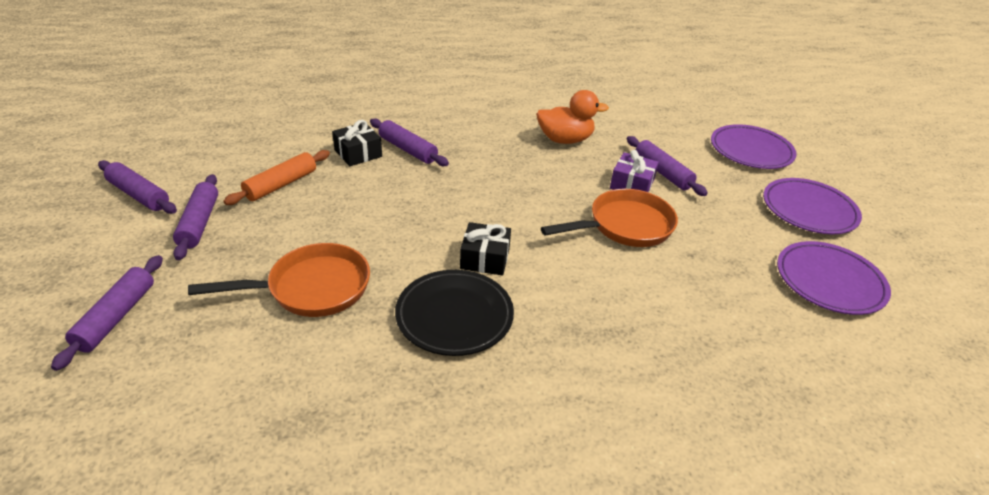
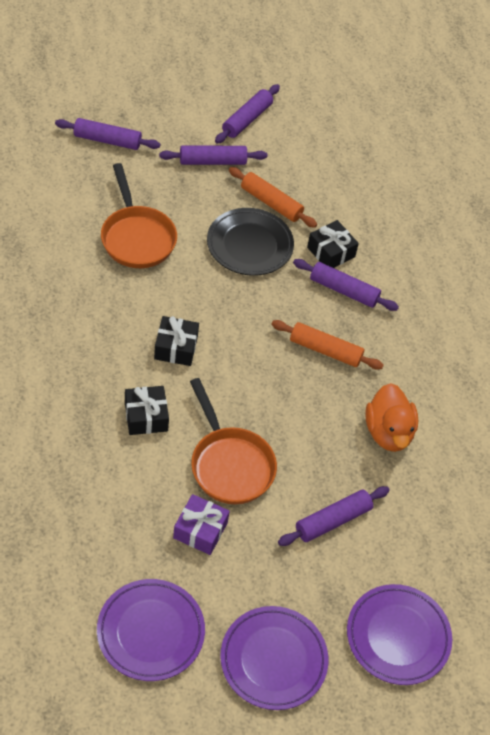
camera: 85 degrees right, 15 degrees up
purple rolling pin [370,118,449,166] -> purple rolling pin turned 75 degrees clockwise [293,259,399,311]
black plate [395,270,514,356] -> black plate moved to [207,208,294,276]
purple gift [610,150,659,192] -> purple gift moved to [173,494,230,555]
none -> black gift [125,386,169,435]
none -> orange rolling pin [271,320,384,370]

